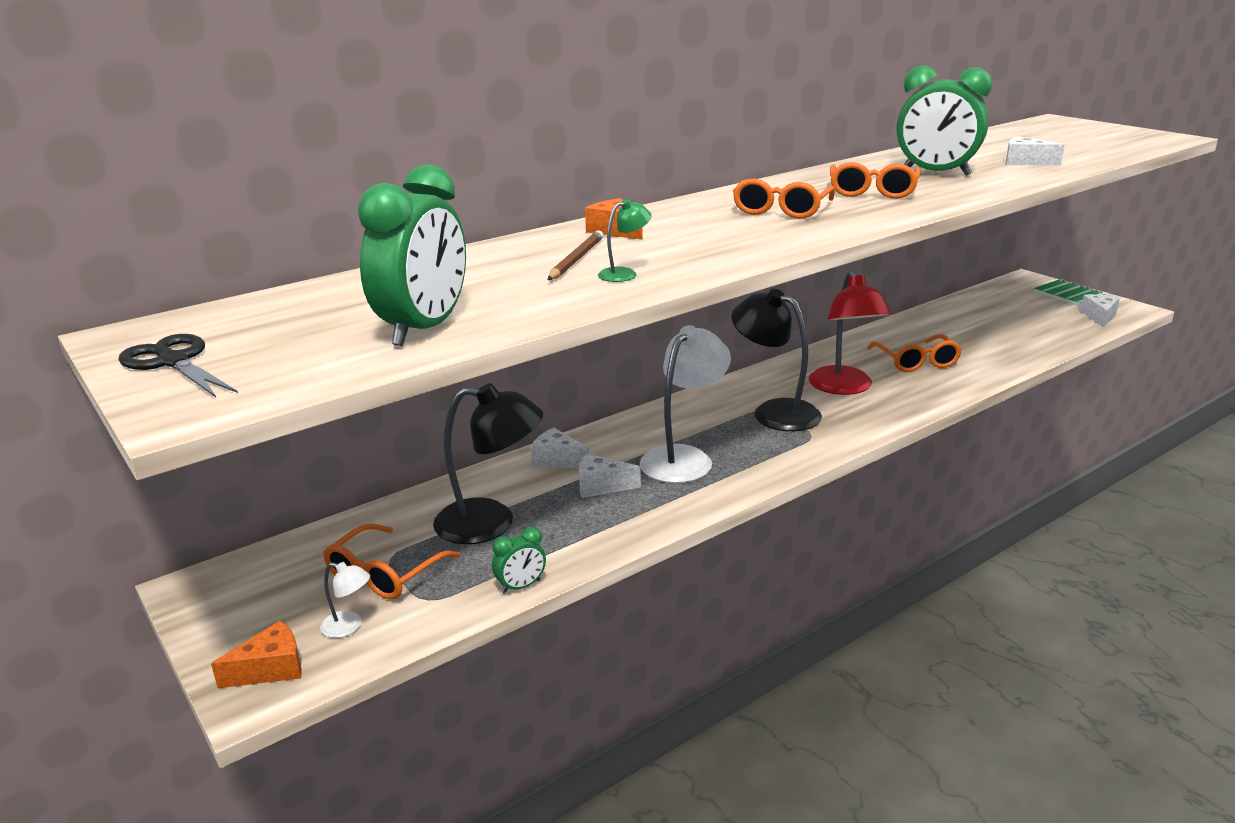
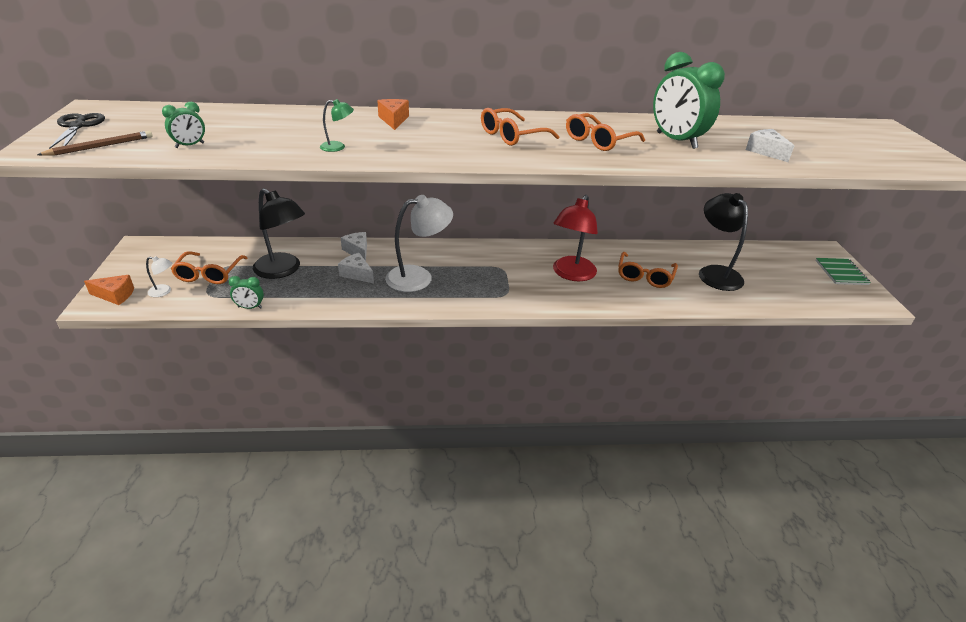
camera: 30 degrees right, 10 degrees up
white lamp [320,562,370,638] -> white lamp turned 45 degrees counterclockwise [146,256,172,297]
orange glasses [323,523,461,599] -> orange glasses turned 60 degrees counterclockwise [171,251,247,284]
green clock [358,165,466,346] -> green clock [162,102,205,148], size x0.47
brown pencil [548,231,603,280] -> brown pencil moved to [37,131,152,156]
black lamp [731,289,822,431] -> black lamp moved to [699,193,748,291]
white cheese [1080,294,1120,328] -> none

